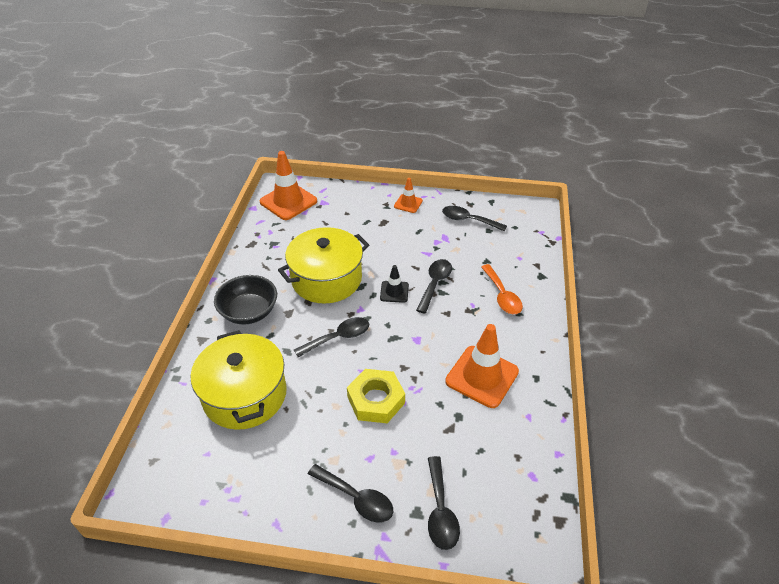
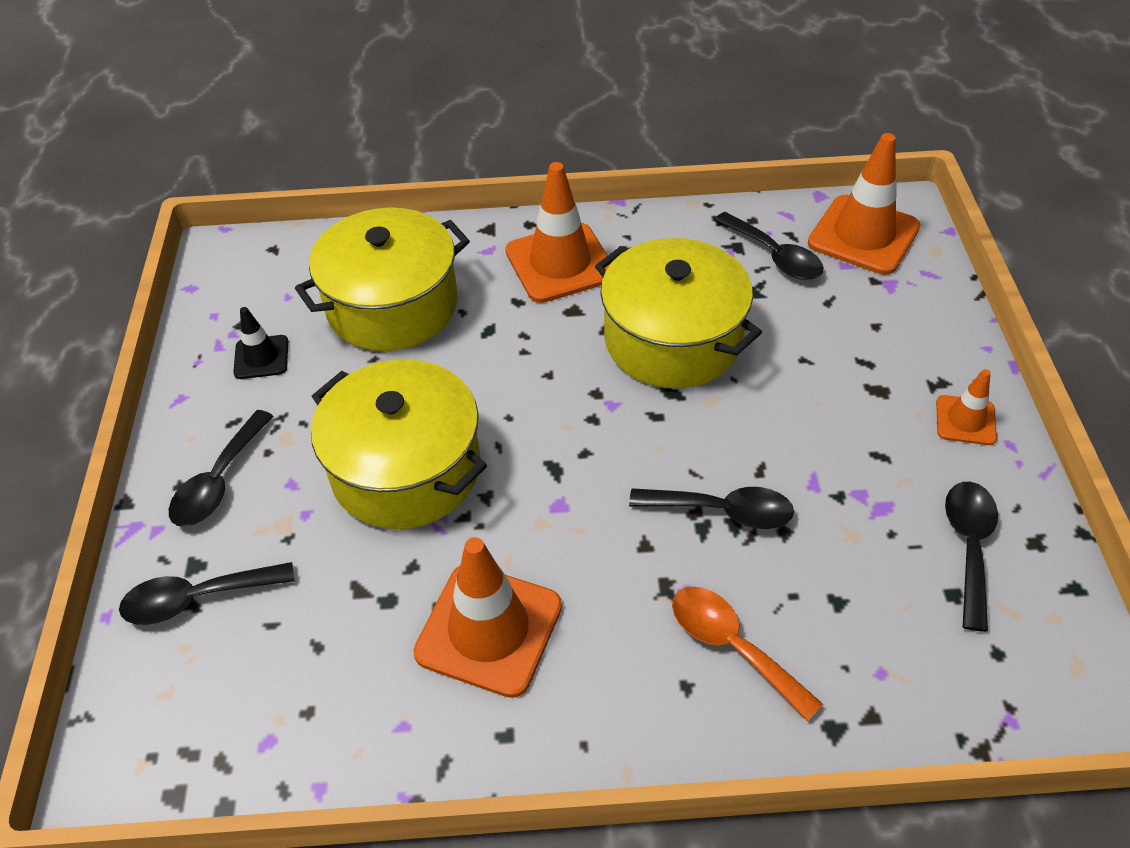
camera: 80 degrees right, 5 degrees up
black bowl [214,275,277,325] -> orange traffic cone [505,162,611,303]
black spoon [294,317,369,357] -> black spoon moved to [714,212,824,280]
yellow nut [347,369,405,423] -> yellow pot [311,359,487,529]
black traffic cone [380,265,409,303] -> black traffic cone moved to [233,307,288,379]
orange spoon [481,264,523,314] -> orange spoon turned 75 degrees clockwise [672,586,823,721]

